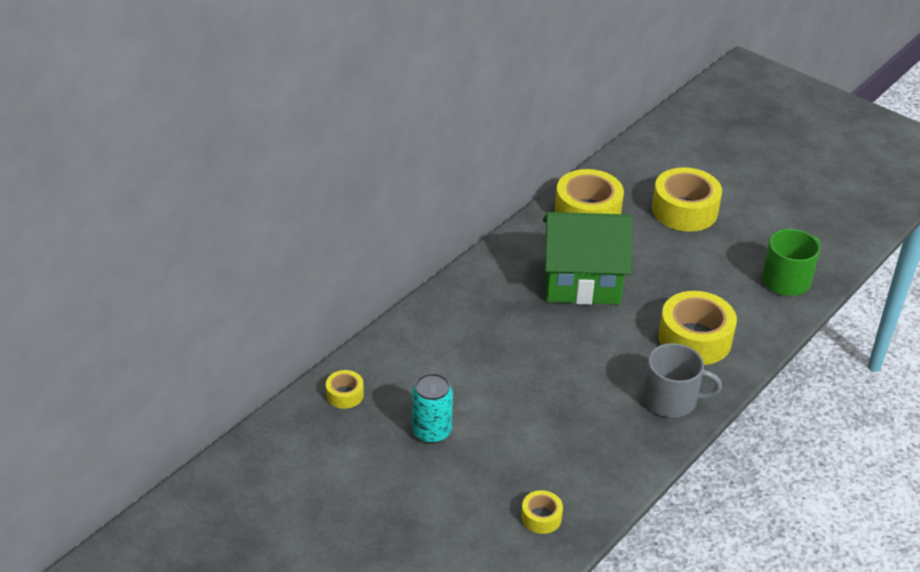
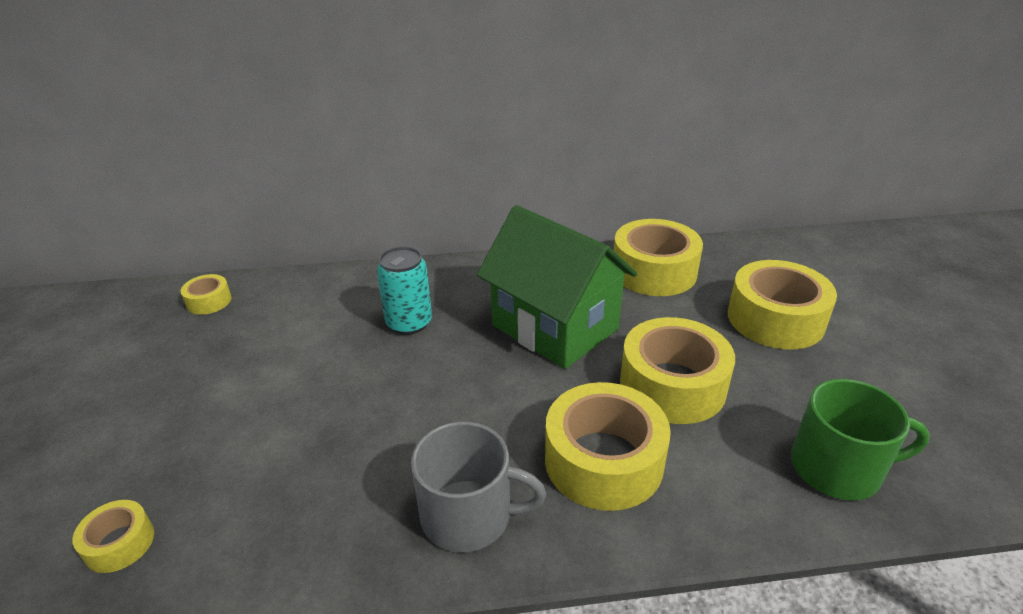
camera: 45 degrees right, 5 degrees down
turquoise can [412,373,453,444] -> turquoise can moved to [377,246,432,335]
grey mug [643,343,722,418] -> grey mug turned 45 degrees counterclockwise [411,422,546,552]
none -> yellow tape [620,317,735,424]

